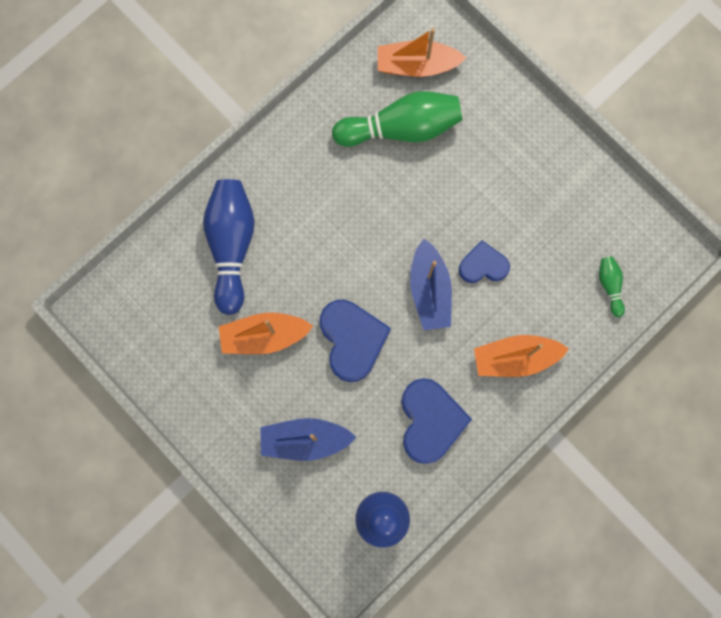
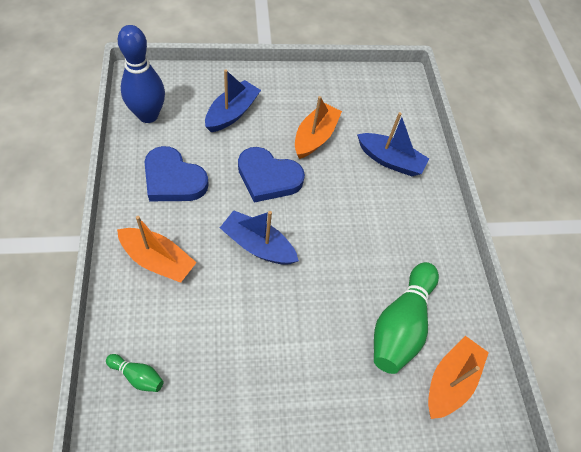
camera: 120 degrees right, 20 degrees down
blue bowling pin [203,179,255,315] -> blue boat [357,112,429,176]
blue heart [459,241,510,283] -> none
orange boat [474,335,569,377] -> orange boat turned 90 degrees clockwise [117,216,197,283]

